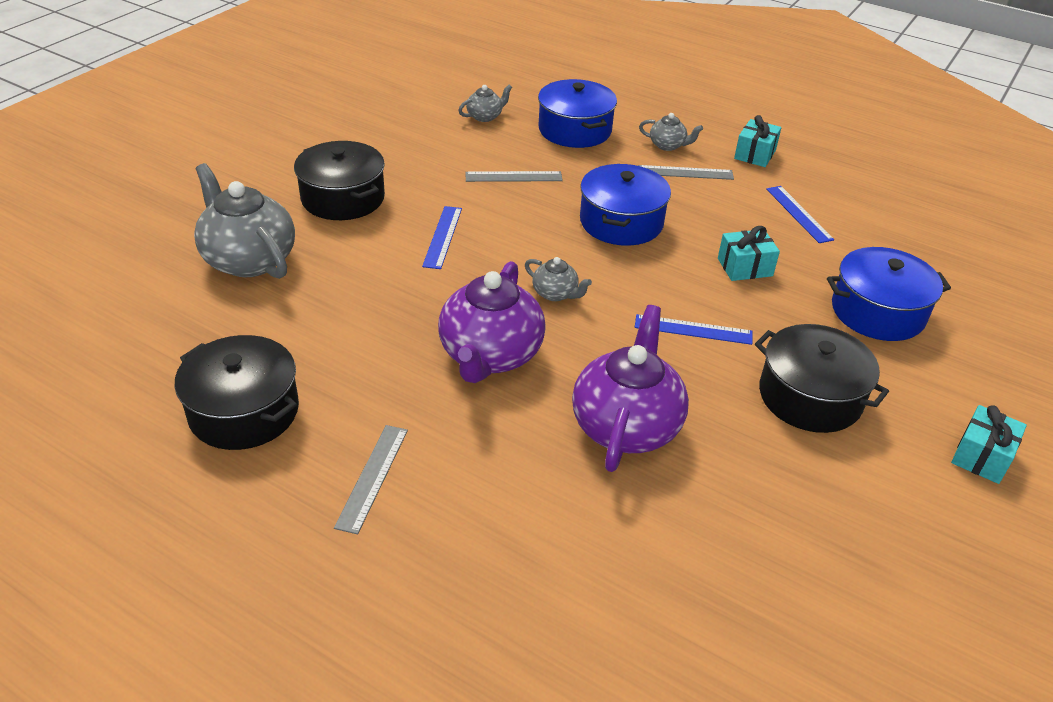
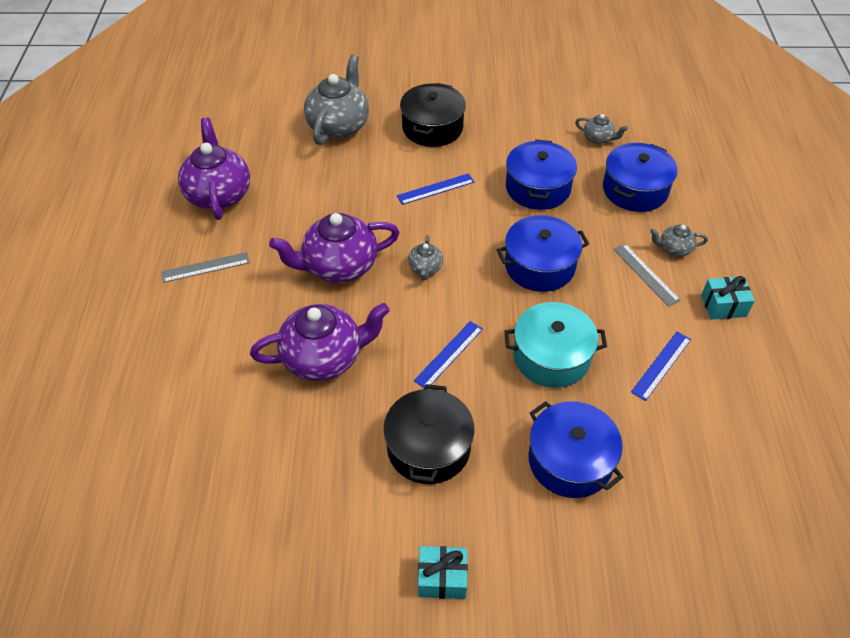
camera: 60 degrees right, 10 degrees up
black pot [175,335,299,450] -> purple teapot [178,118,250,220]
grey ruler [465,171,563,182] -> blue pot [506,140,577,210]
blue ruler [635,314,752,345] -> blue ruler turned 60 degrees clockwise [414,321,483,388]
grey teapot [639,113,703,151] -> grey teapot turned 105 degrees clockwise [650,225,708,256]
turquoise gift [718,226,780,281] -> turquoise pot [505,302,607,388]

